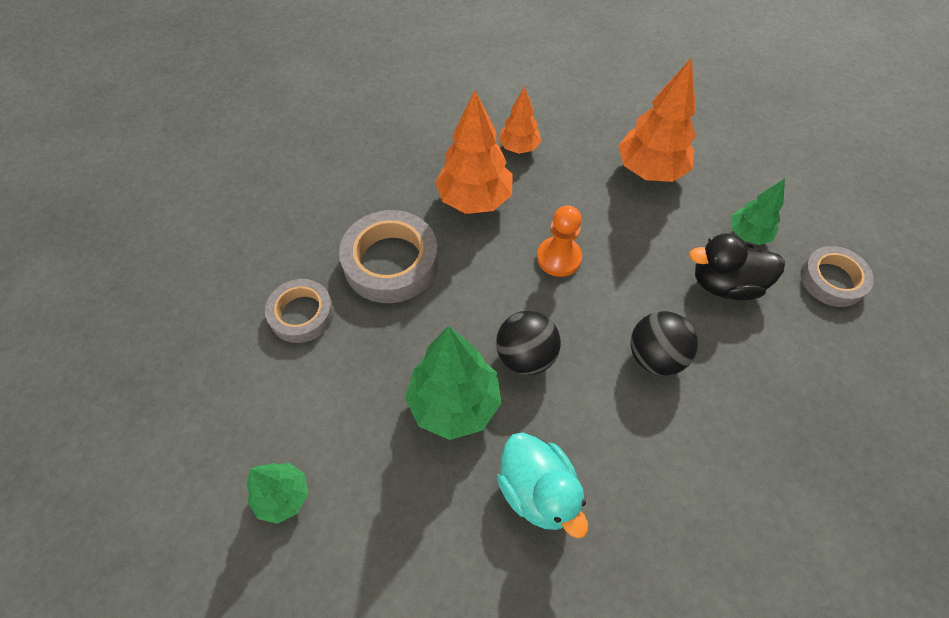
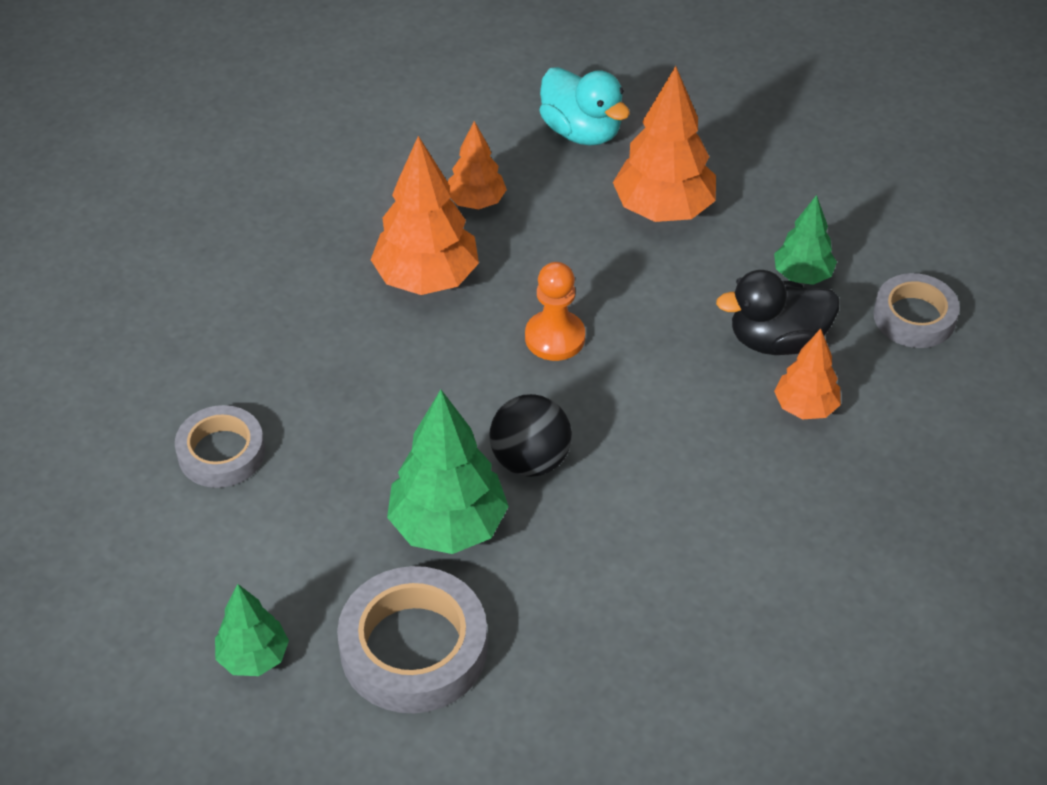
camera: 10 degrees left, 10 degrees down
grey tape [339,210,439,303] -> grey tape moved to [337,566,488,713]
turquoise duck [497,432,588,538] -> turquoise duck moved to [539,67,630,146]
black ball [630,311,698,376] -> none
none -> orange tree [774,329,841,419]

